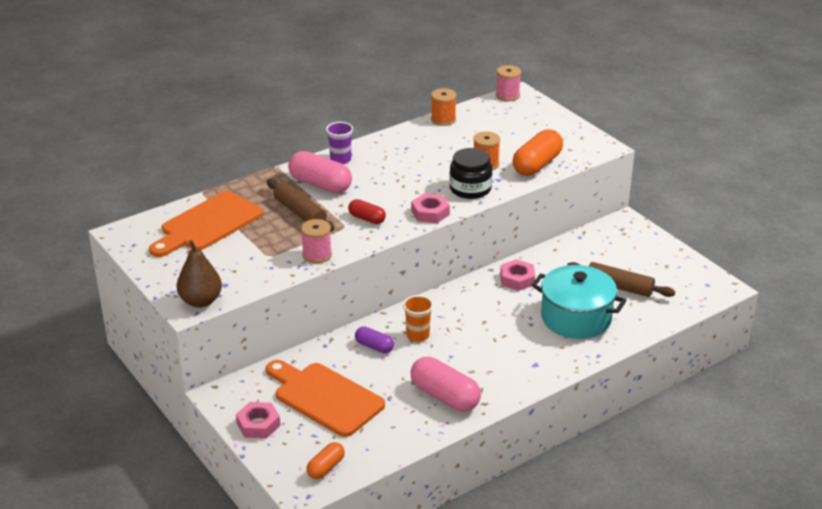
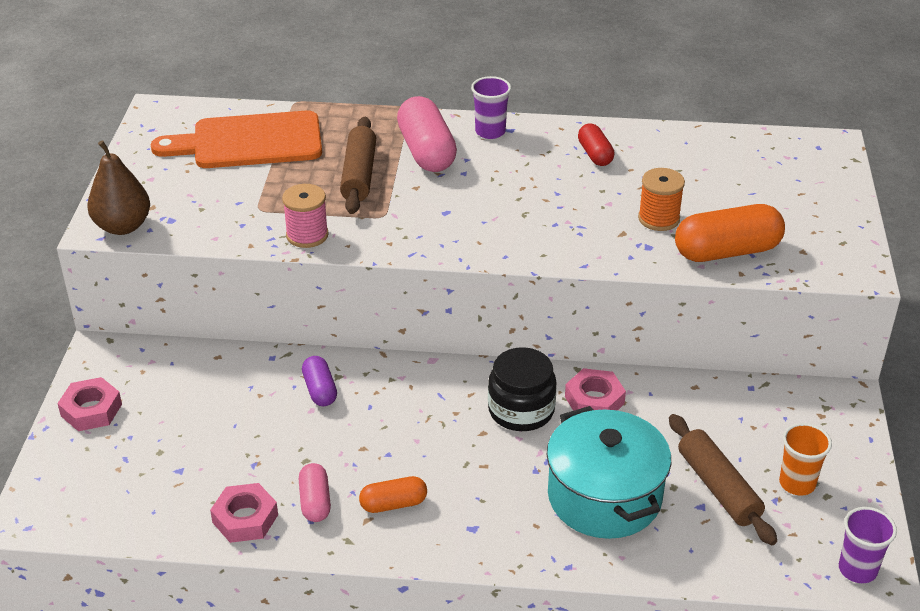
camera: 40 degrees right, 5 degrees up
orange cutting board [266,360,385,437] -> none
orange capsule [306,442,345,479] -> orange capsule moved to [359,476,427,513]
red capsule [348,199,386,224] -> red capsule moved to [578,124,615,166]
orange cup [403,295,433,342] -> orange cup moved to [779,423,832,496]
pink capsule [410,357,481,412] -> pink capsule [299,463,331,522], size x0.56
pink nut [411,193,450,223] -> pink nut moved to [210,483,278,543]
orange spool [431,88,457,126] -> none
black jar [449,148,492,199] -> black jar moved to [488,347,557,431]
pink spool [496,65,521,101] -> none
none -> purple cup [839,507,897,583]

